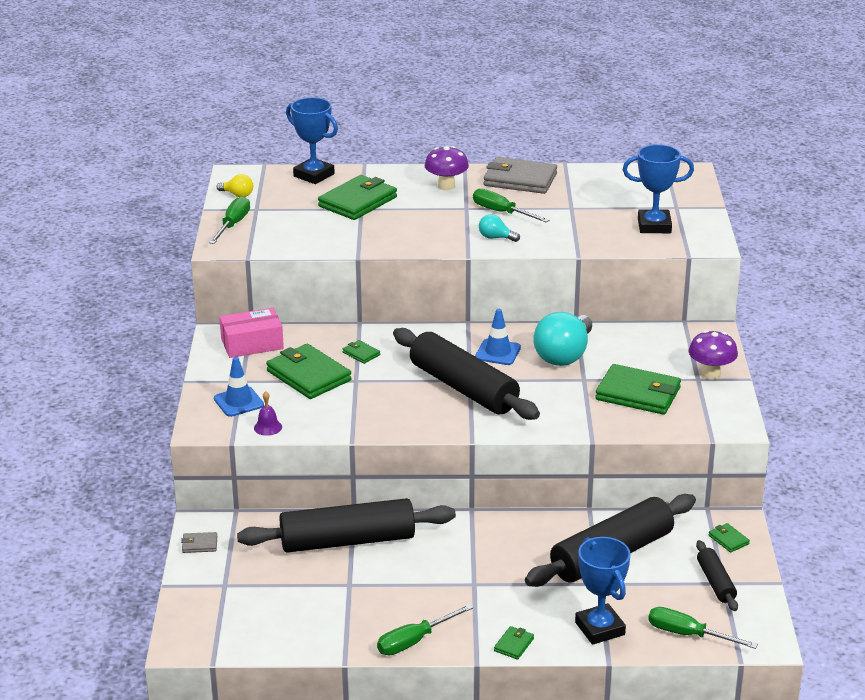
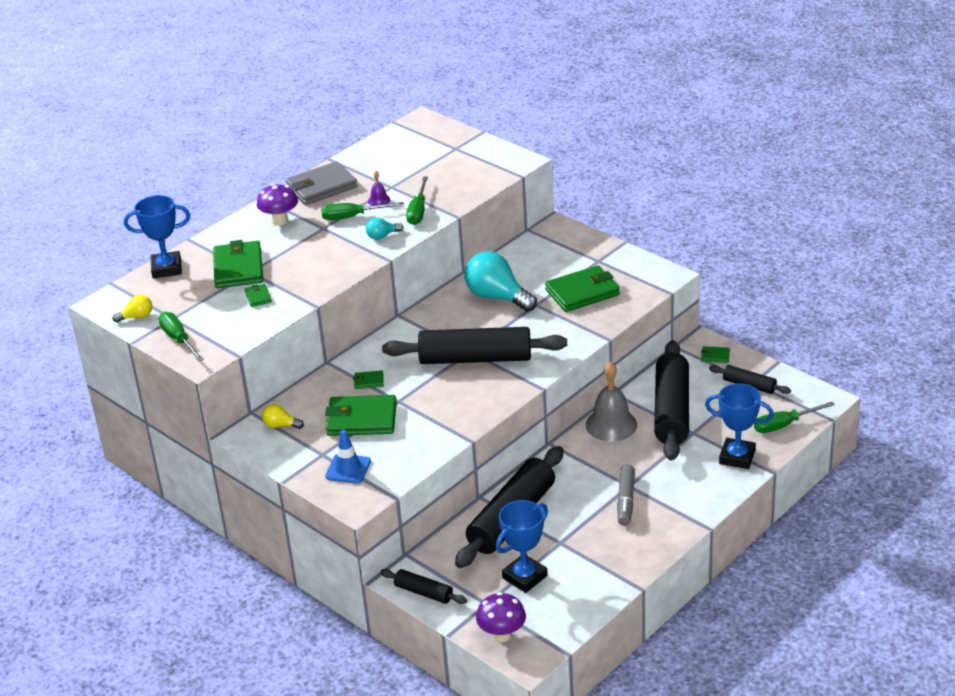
camera: 45 degrees left, 5 degrees up
grey wallet [181,532,217,553] -> black rolling pin [380,569,467,604]
pink box [220,308,284,358] -> yellow light bulb [262,404,304,429]
purple bell [254,391,282,436] -> purple bell moved to [368,171,390,206]
green screwdriver [377,604,473,655] -> green screwdriver moved to [406,176,428,225]
blue traffic cone [475,309,521,365] -> none
green wallet [494,626,534,660] -> green wallet moved to [245,284,272,307]
turquoise light bulb [533,312,592,366] -> turquoise light bulb turned 150 degrees clockwise [465,251,537,312]
blue trophy [623,144,694,233] -> blue trophy moved to [496,500,548,593]
purple mushroom [689,330,738,379] -> purple mushroom moved to [476,592,526,642]
none -> grey bell [586,362,637,442]
none -> grey marker [617,464,635,526]

